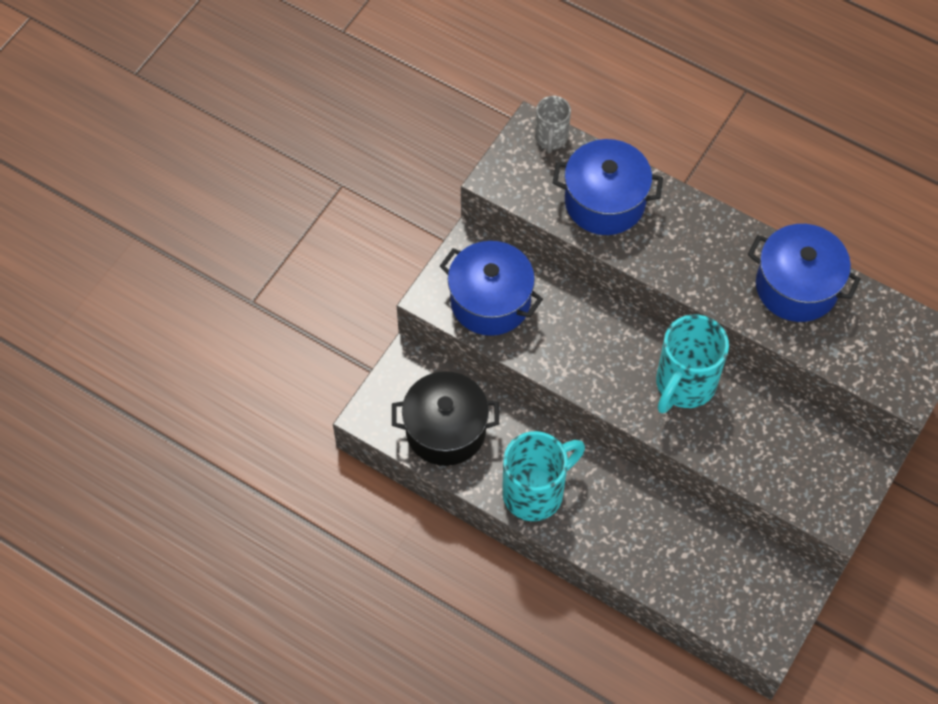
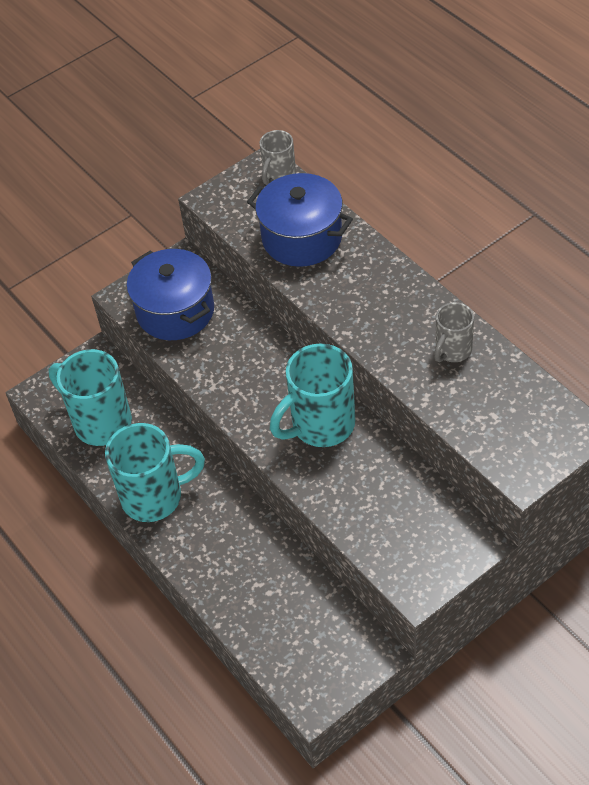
camera: 25 degrees right, 10 degrees down
black pot [392,371,499,466] -> turquoise mug [48,349,132,446]
blue pot [748,224,861,322] -> grey mug [434,302,474,362]

